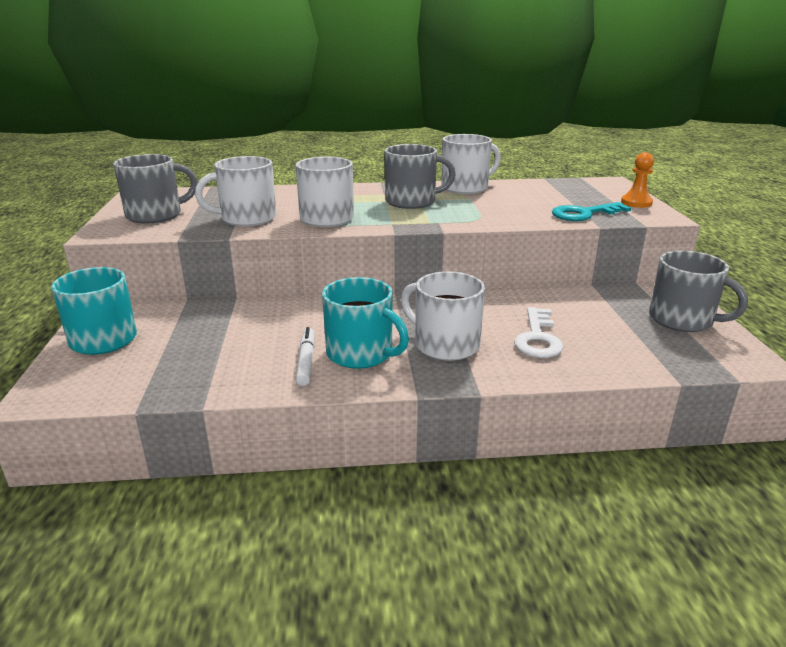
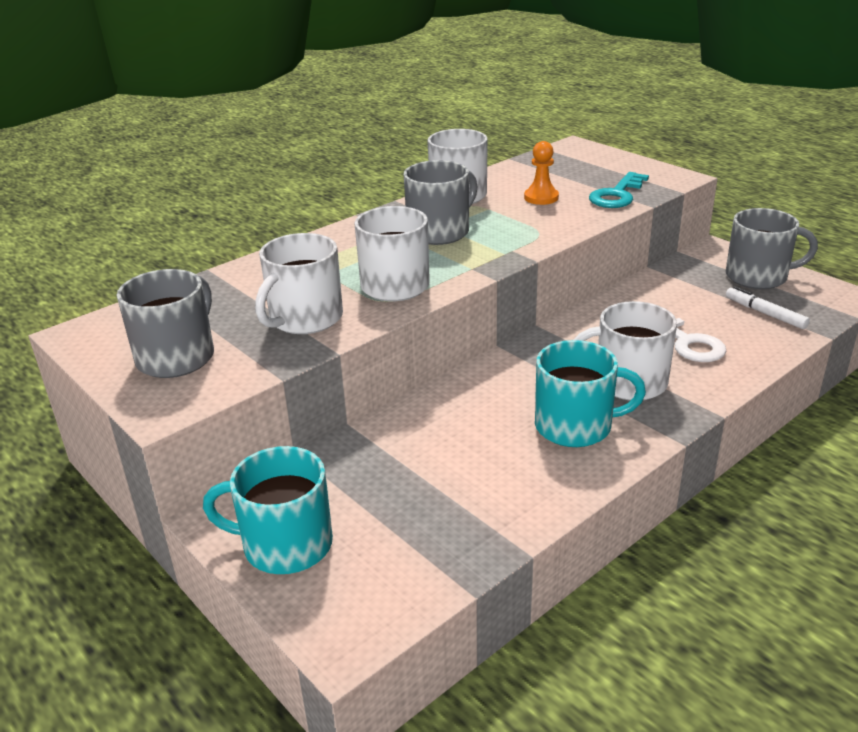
camera: 35 degrees left, 5 degrees up
white marker [296,327,315,386] -> white marker moved to [726,286,810,329]
orange pawn [621,152,654,208] -> orange pawn moved to [524,141,559,205]

